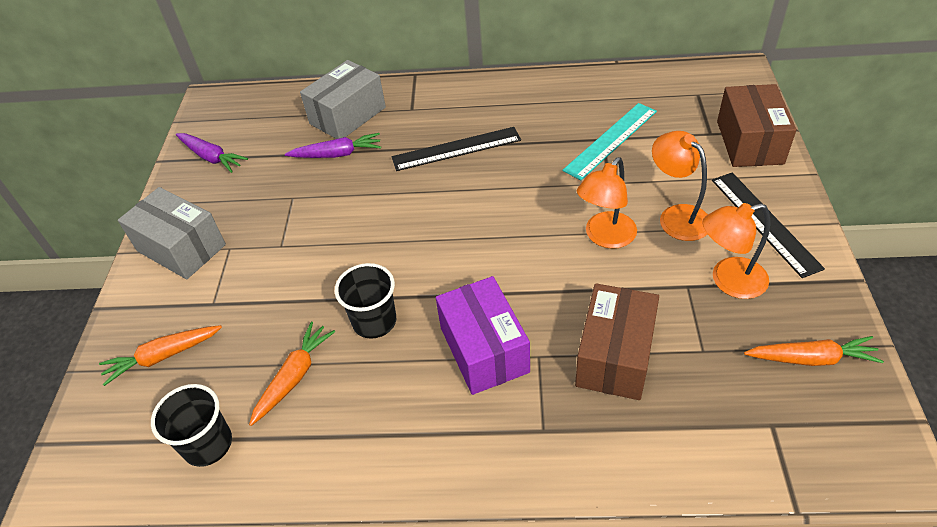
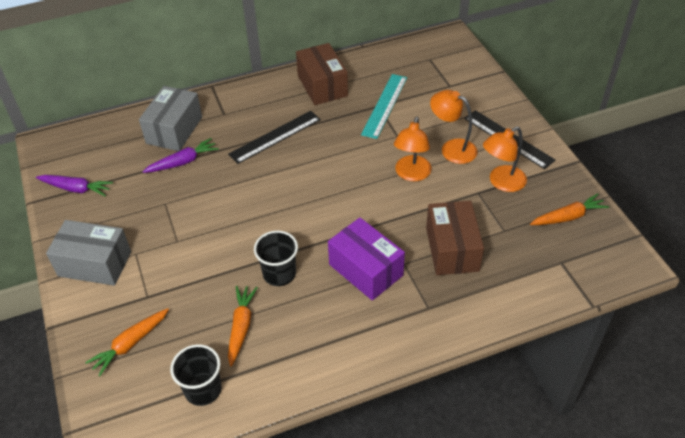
camera: 25 degrees left, 0 degrees up
brown box [717,84,797,167] -> brown box moved to [296,43,348,105]

